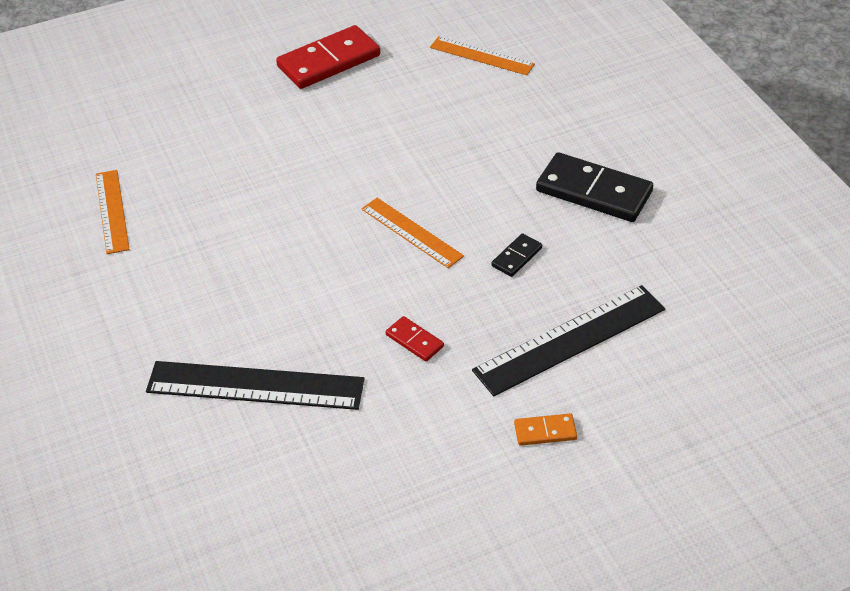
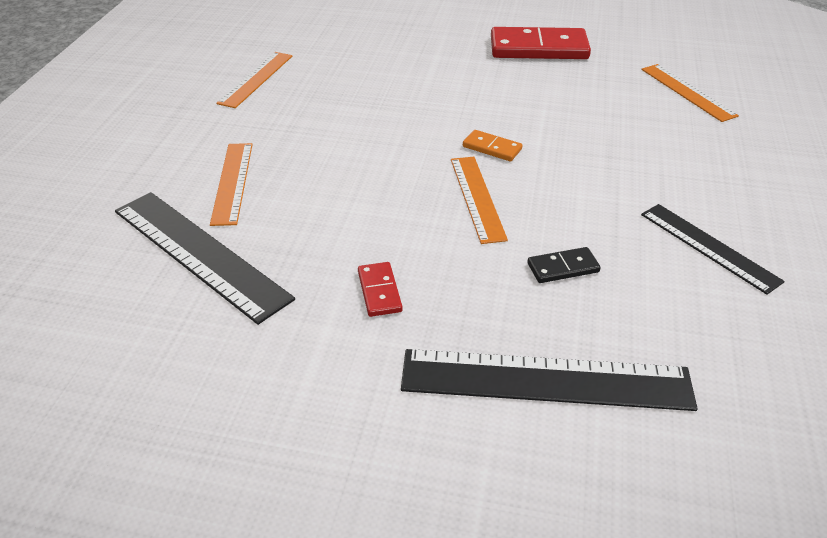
camera: 35 degrees right, 5 degrees down
orange domino [514,413,577,446] -> orange domino moved to [463,130,522,161]
black domino [536,152,653,222] -> black ruler [641,204,785,295]
none -> orange ruler [210,143,253,226]

